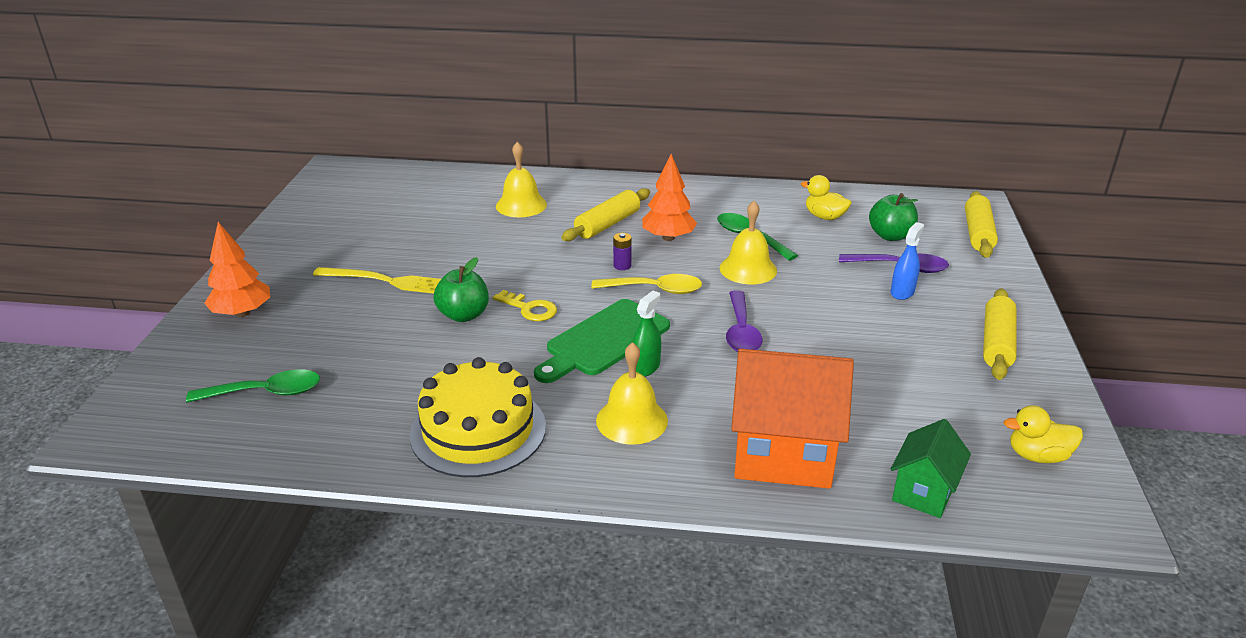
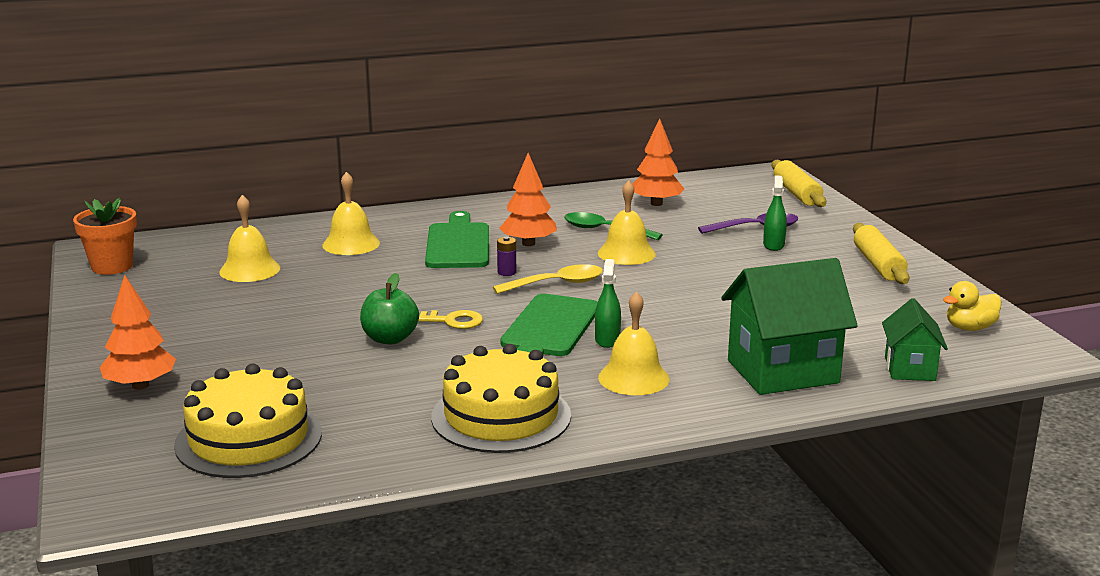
camera: 25 degrees left, 10 degrees down
green spoon [186,369,320,403] -> yellow cake [174,363,322,478]
yellow fork [313,267,441,294] -> none
yellow rolling pin [561,188,650,241] -> green cutting board [425,211,489,268]
purple spoon [726,290,763,352] -> none
orange house [731,349,854,489] -> green house [721,258,858,395]
yellow duck [801,175,852,220] -> orange tree [633,118,684,206]
green apple [869,193,918,241] -> none
blue spray bottle [891,222,924,300] -> green spray bottle [763,175,787,251]
none -> orange flower pot [73,198,137,275]
none -> yellow bell [219,195,280,282]

